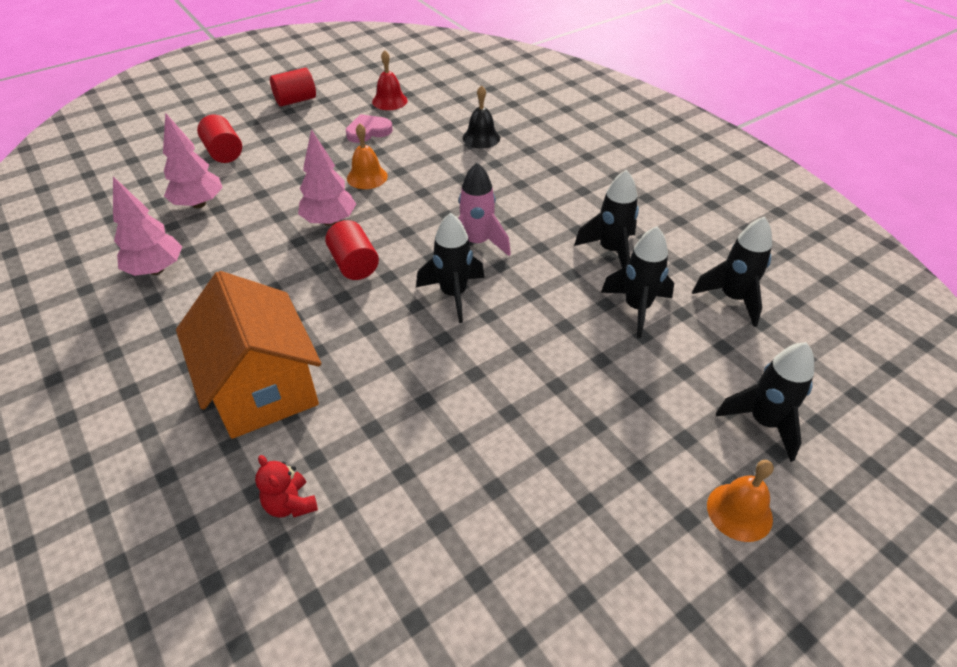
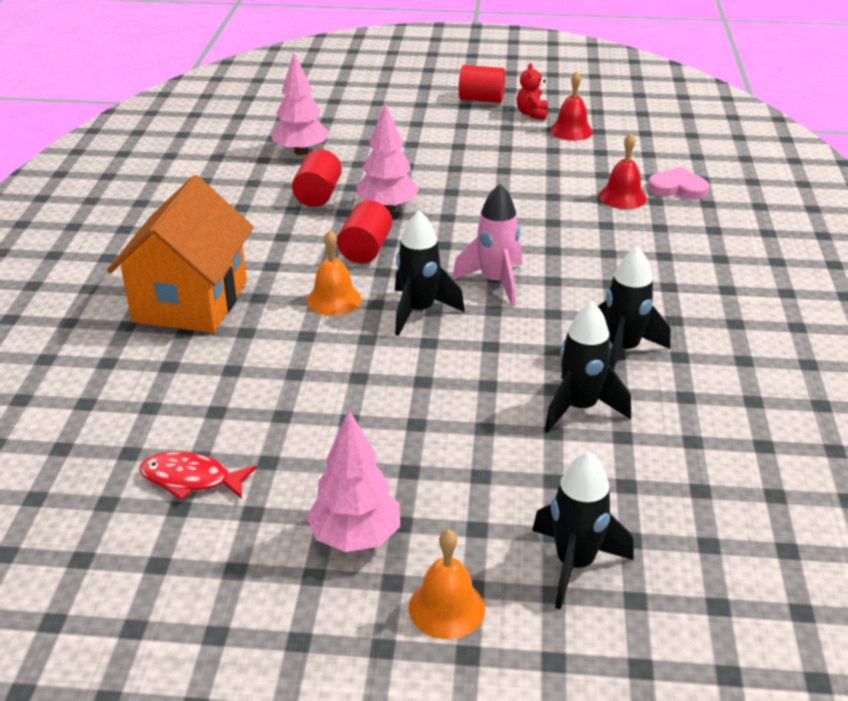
camera: 40 degrees right, 10 degrees down
pink tree [113,177,182,276] -> pink tree moved to [306,410,400,552]
red cylinder [197,114,242,163] -> red cylinder moved to [292,149,342,207]
red teddy bear [255,455,318,518] -> red teddy bear moved to [516,63,548,120]
pink heart [346,114,393,143] -> pink heart moved to [648,167,709,199]
orange bell [347,123,388,189] -> orange bell moved to [307,230,362,316]
black bell [463,85,500,149] -> red bell [599,133,647,209]
black rocket [692,217,772,327] -> none
none -> red fish [139,451,257,500]

